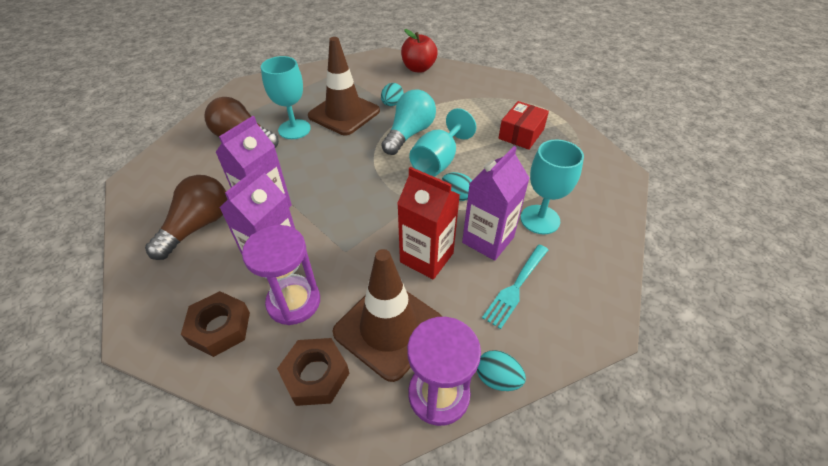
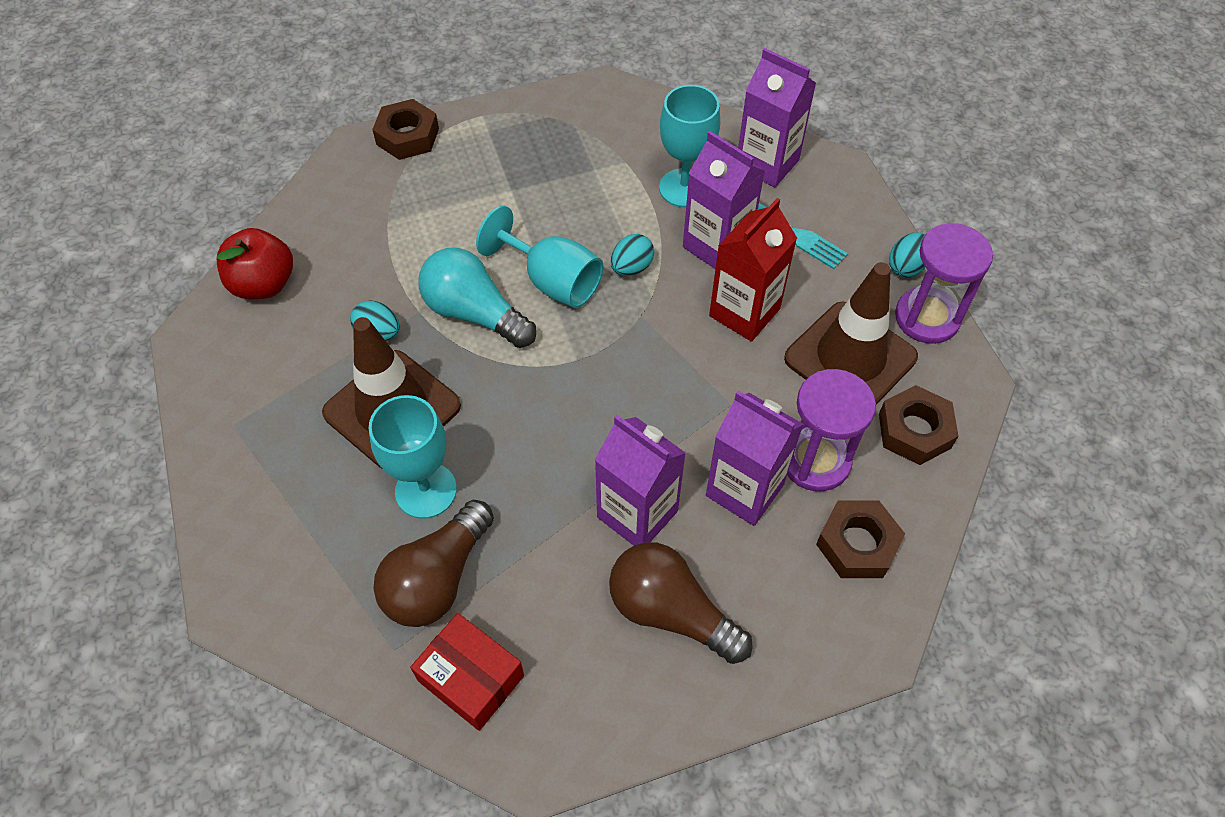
camera: 85 degrees left, 10 degrees up
red box [498,101,549,150] -> red box moved to [410,613,524,731]
none -> brown nut [372,99,439,160]
none -> purple carton [738,48,816,187]

